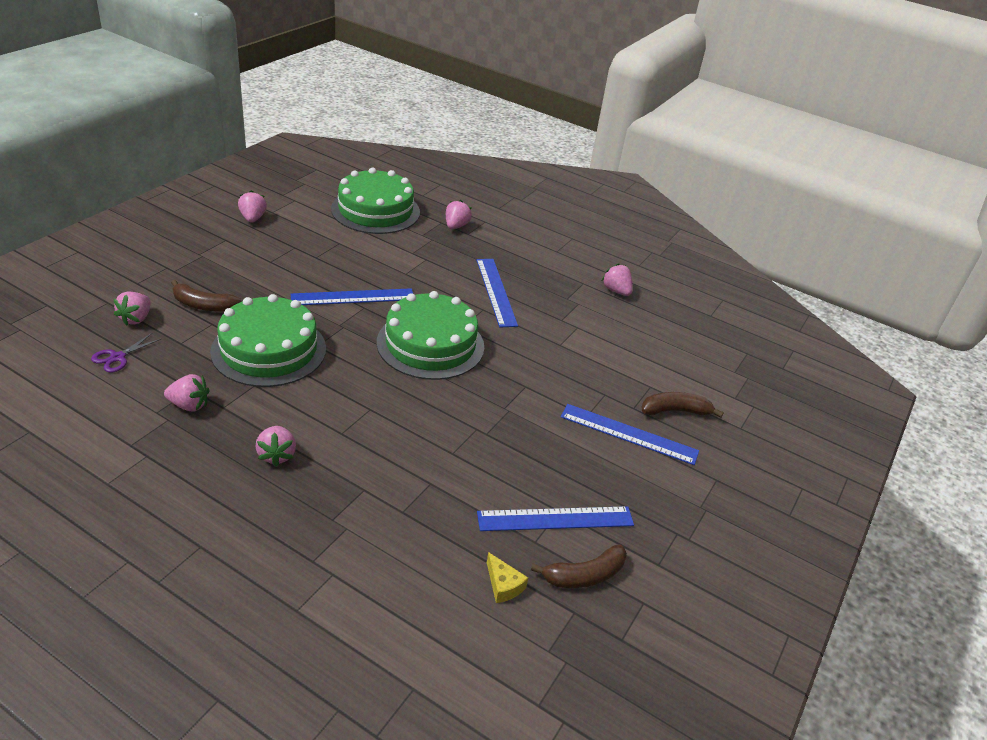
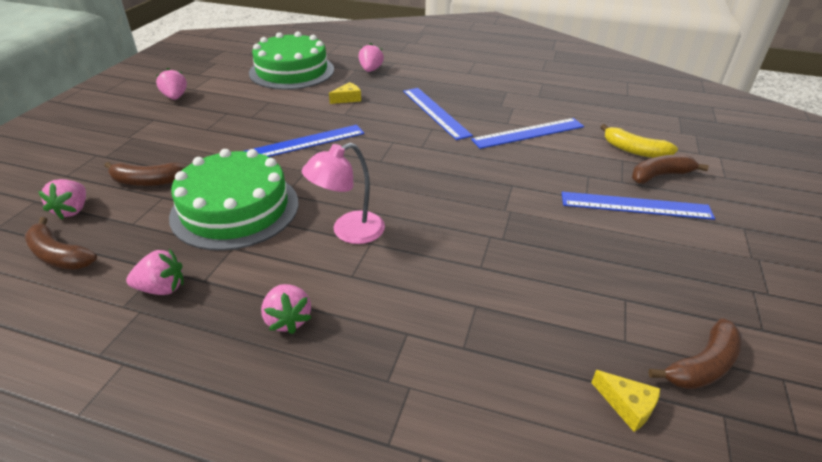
camera: 10 degrees left, 0 degrees up
purple scissors [91,333,161,373] -> brown banana [25,217,97,270]
green cake [377,291,484,380] -> none
blue ruler [477,506,634,531] -> blue ruler moved to [471,118,584,149]
pink strawberry [602,263,633,296] -> none
none -> pink lamp [302,143,385,244]
none -> yellow cheese [329,82,361,104]
none -> yellow banana [600,124,678,158]

